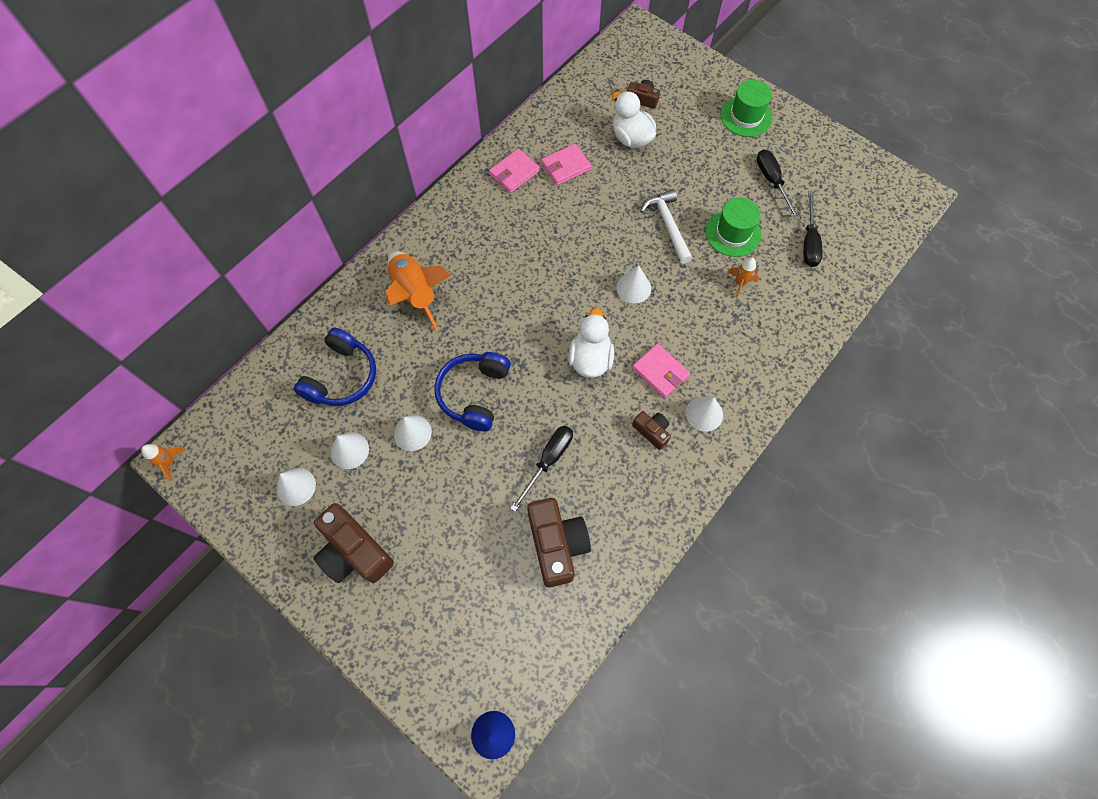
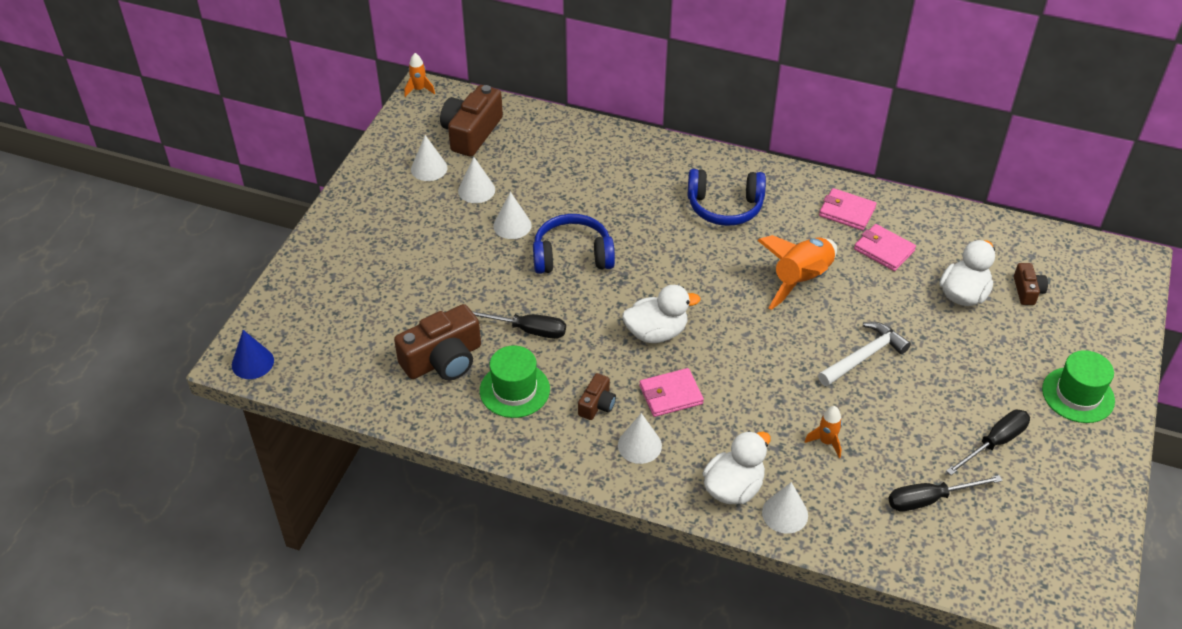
camera: 70 degrees right, 20 degrees down
blue headphones [294,328,376,406] -> blue headphones moved to [688,169,766,226]
brown camera [313,503,394,583] -> brown camera moved to [440,85,503,157]
orange rocket [385,251,451,331] -> orange rocket moved to [757,235,837,310]
white cone [616,265,651,303] -> white cone moved to [762,482,808,534]
pink wallet [632,344,690,398] -> pink wallet turned 45 degrees clockwise [639,368,704,417]
green hat [705,198,761,257] -> green hat moved to [480,346,550,418]
none -> white duck [703,431,771,504]

